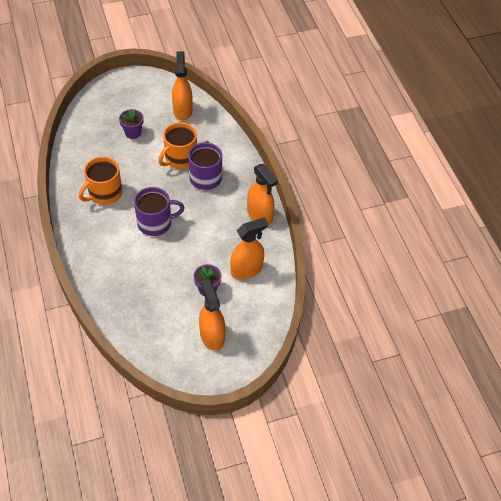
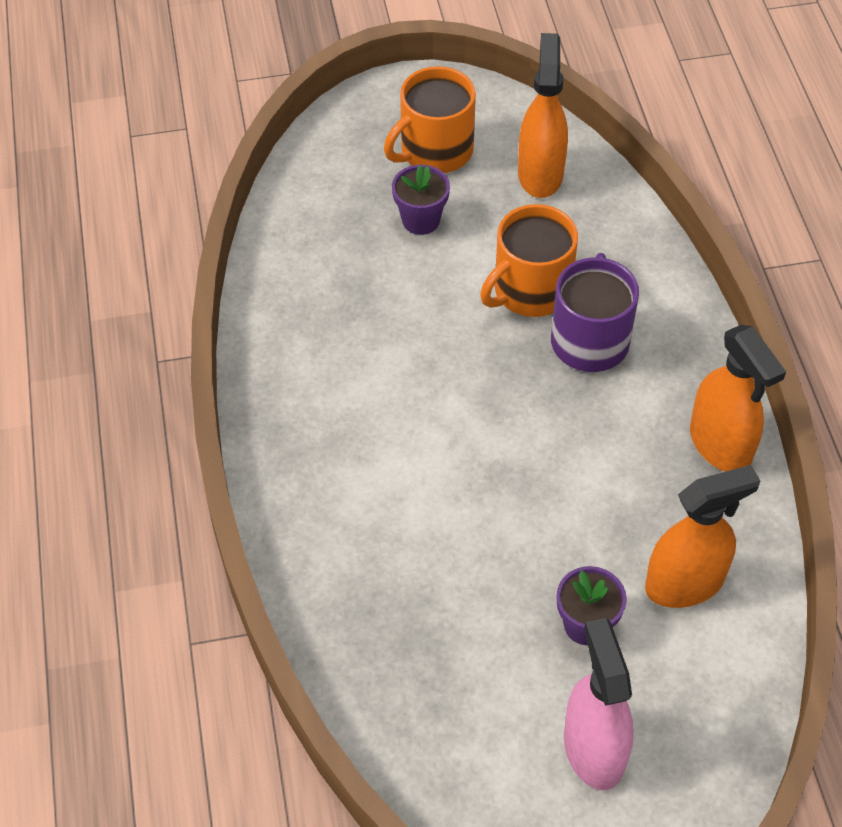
camera: 10 degrees right, 0 degrees up
orange mug [79,157,122,205] -> orange mug moved to [384,66,476,173]
purple mug [134,187,184,236] -> none
orange spray bottle [199,279,225,351] -> pink spray bottle [564,618,634,790]

